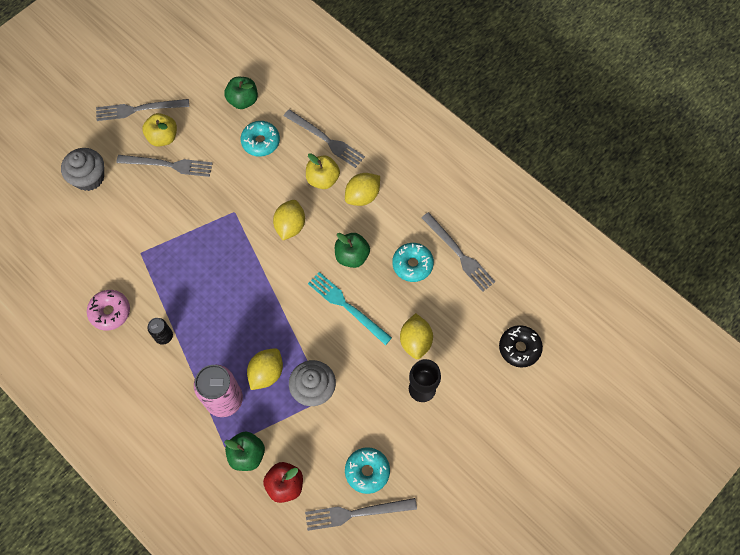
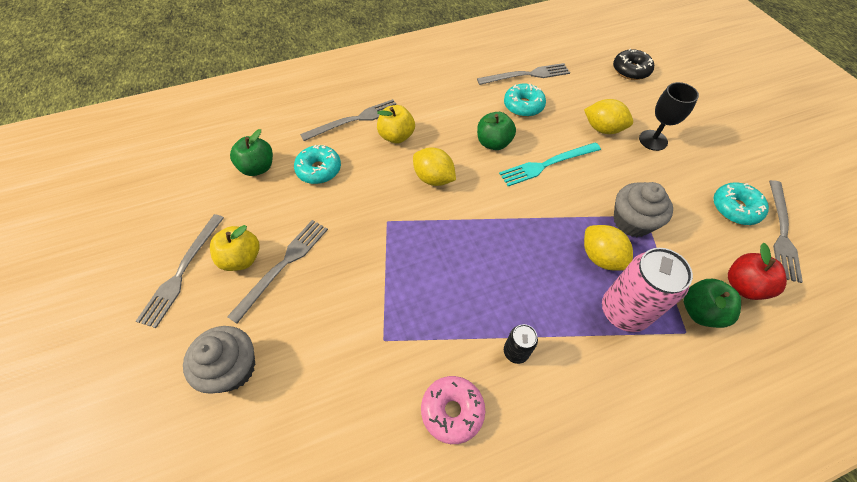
camera: 65 degrees left, 10 degrees down
yellow lemon [345,173,380,206] -> none

